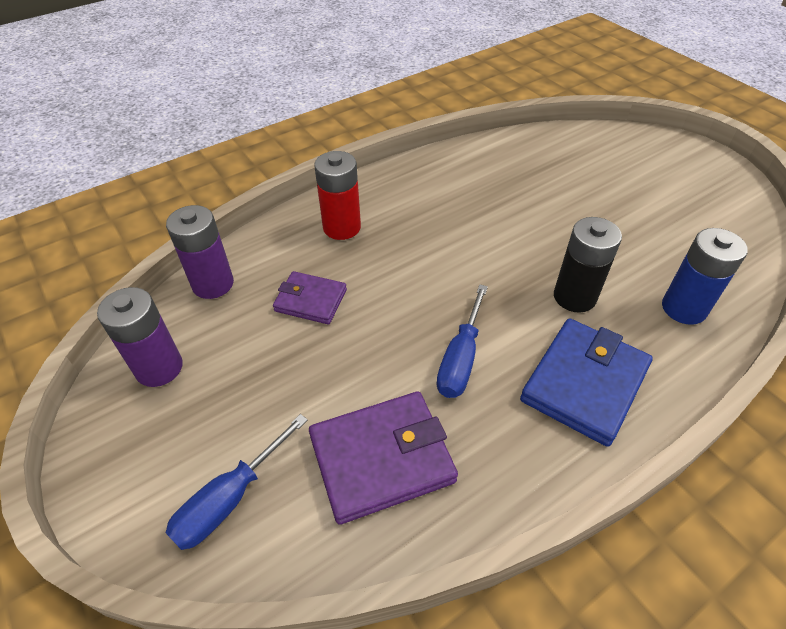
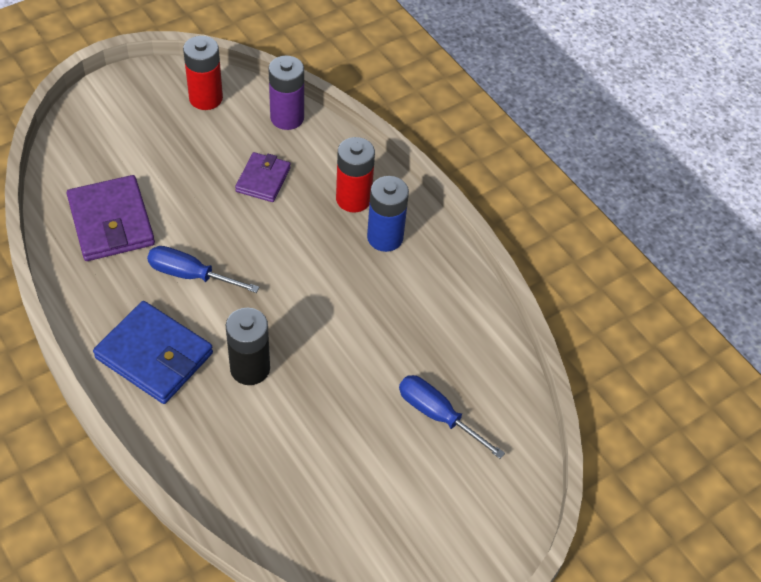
camera: 85 degrees right, 5 degrees up
purple battery [97,287,183,387] -> red battery [183,36,223,110]
blue screwdriver [165,414,308,550] -> blue screwdriver moved to [399,375,505,459]
blue battery [662,228,748,325] -> blue battery moved to [367,176,409,252]

